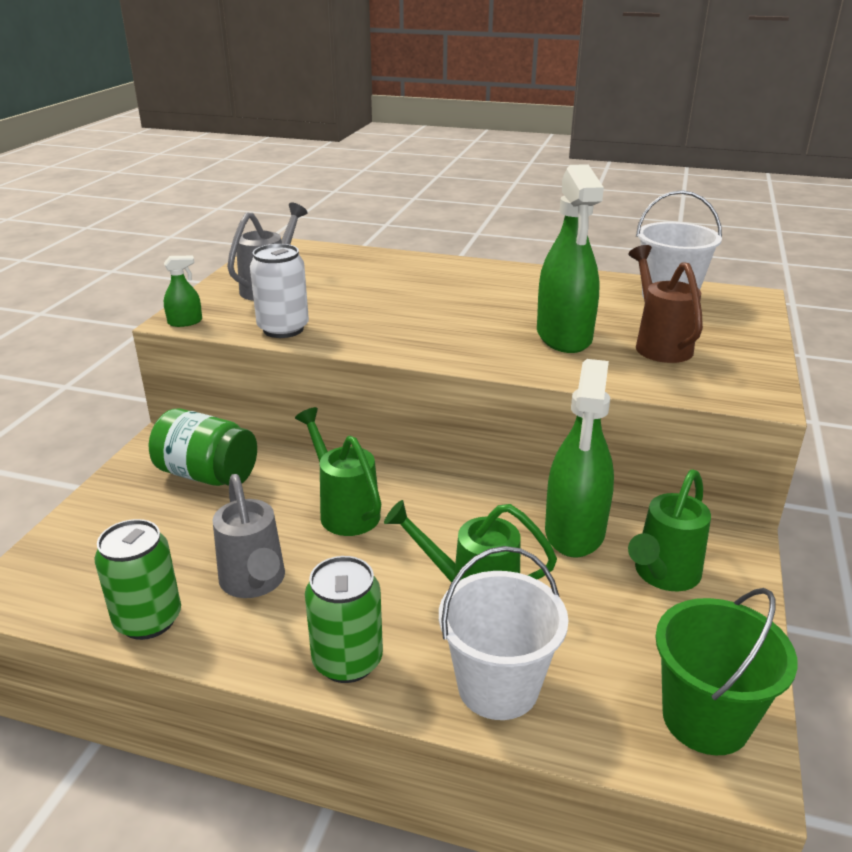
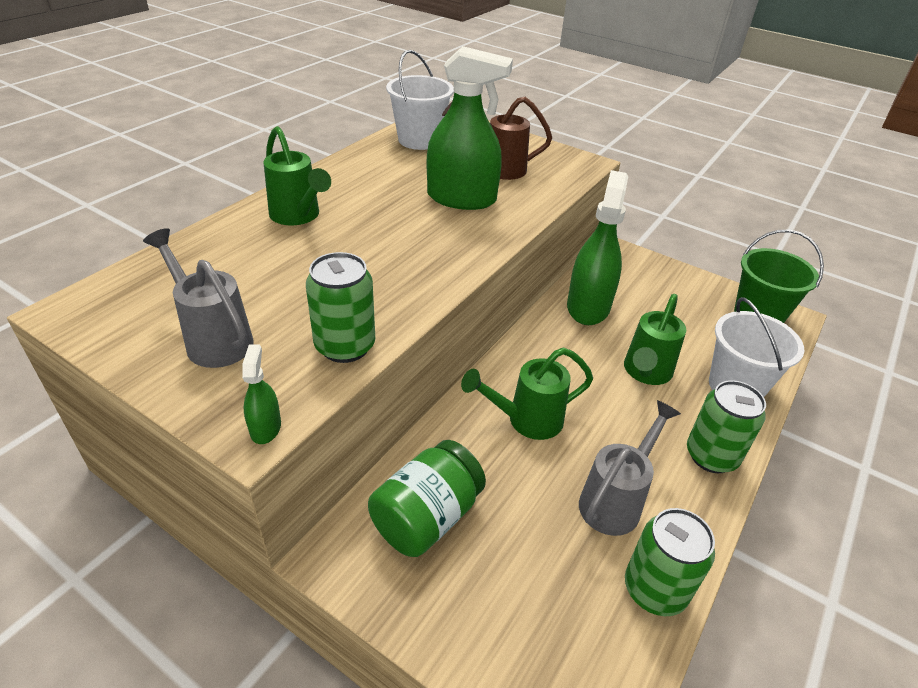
camera: 75 degrees left, 10 degrees up
grey watering can [212,474,285,598] -> grey watering can turned 45 degrees counterclockwise [579,400,681,536]
white can [250,244,309,338] -> green can [306,252,375,363]
green spray bottle [545,359,614,558] -> green spray bottle turned 105 degrees counterclockwise [567,170,628,325]
green watering can [628,469,711,591] -> green watering can moved to [263,126,331,225]

